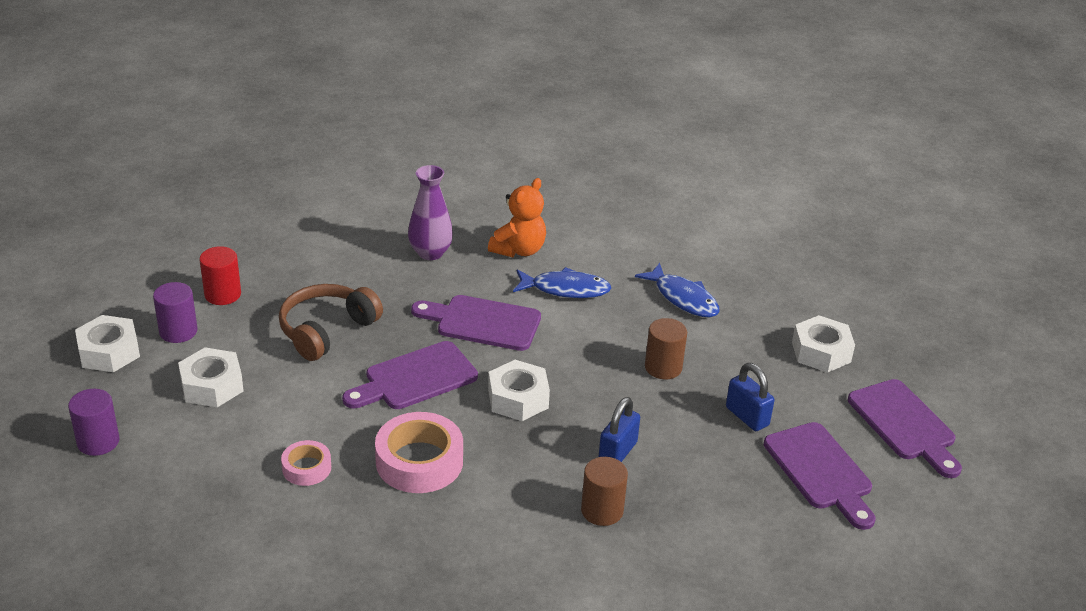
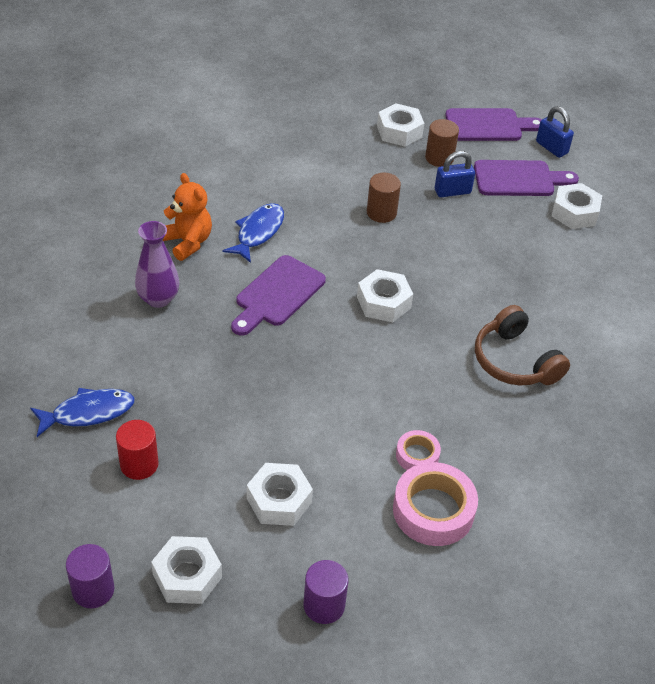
camera: 70 degrees left, 10 degrees up
purple cylinder [153,282,197,343] -> purple cylinder moved to [66,544,114,608]
brown headphones [279,284,383,361] -> brown headphones moved to [475,305,570,386]
purple cutting board [342,341,478,409] -> none
pink tape [375,412,463,493] -> pink tape moved to [393,462,478,546]
brown cylinder [581,457,628,526] -> brown cylinder moved to [425,119,459,167]
blue padlock [598,397,640,462] -> blue padlock moved to [536,106,574,158]
blue fish [635,263,720,317] -> blue fish moved to [30,388,135,437]
none -> white nut [552,183,602,229]

